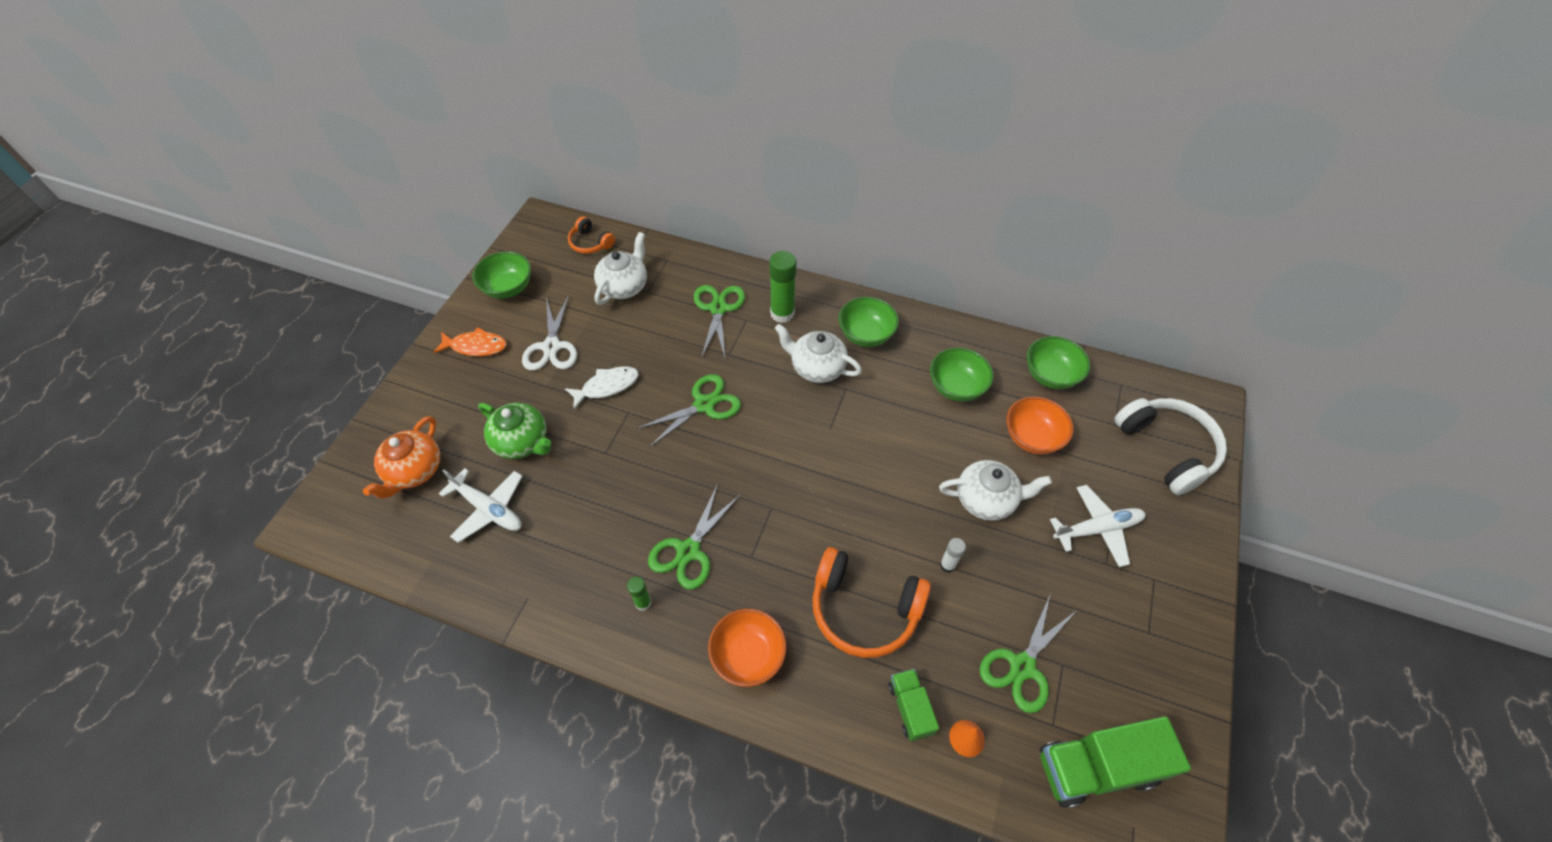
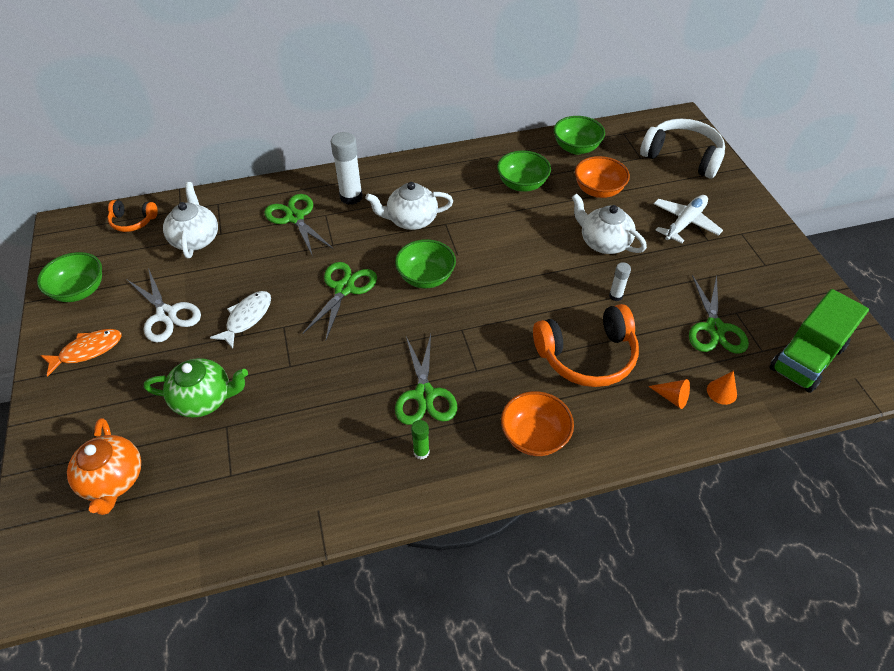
camera: 35 degrees left, 5 degrees down
white plane [439,468,523,543] -> none
green glue stick [769,251,797,323] -> white glue stick [331,132,363,205]
green bowl [838,297,899,347] -> green bowl moved to [395,239,456,288]
green truck [888,669,939,741] -> orange cone [648,379,690,409]
white teapot [939,460,1052,521] -> white teapot turned 105 degrees counterclockwise [572,194,647,254]

